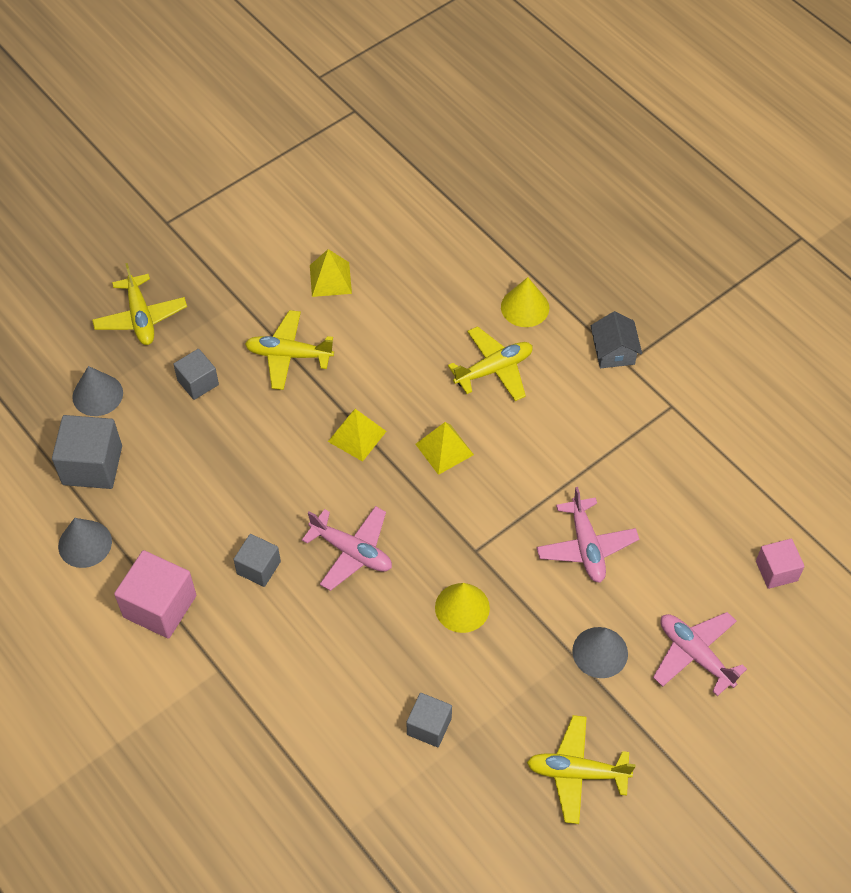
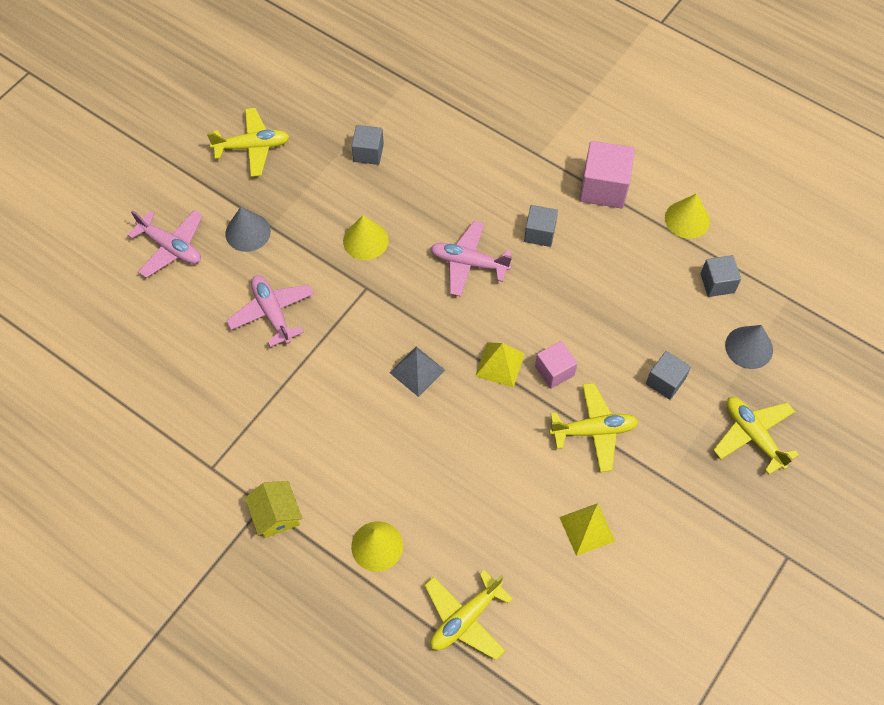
camera: 165 degrees right, 5 degrees up
grey cube [52,415,122,489] -> grey cube [701,255,741,297], size x0.61
grey cone [58,518,112,568] -> yellow cone [665,193,710,239]
yellow pyramid [415,422,474,475] -> grey pyramid [389,347,445,397]
yellow plane [448,326,533,401] -> yellow plane moved to [425,570,513,660]
grey house [591,311,642,368] -> yellow house [245,481,302,538]
pink cube [756,539,805,589] -> pink cube moved to [535,341,578,389]

